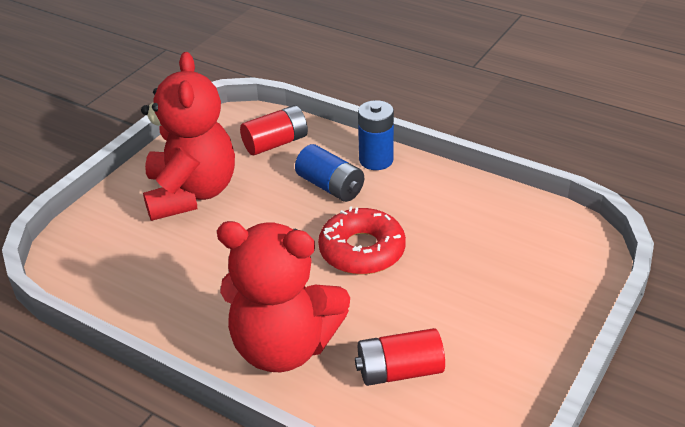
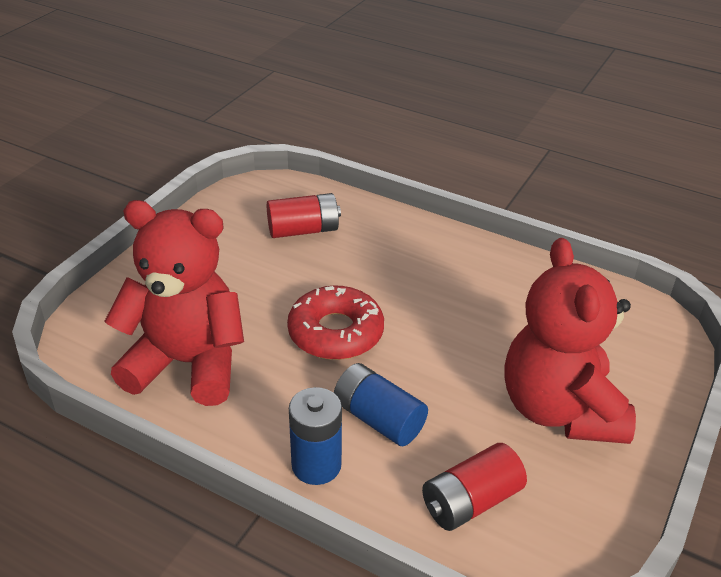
camera: 175 degrees right, 0 degrees up
red teddy bear [217,221,350,372] -> red teddy bear moved to [104,200,244,406]

